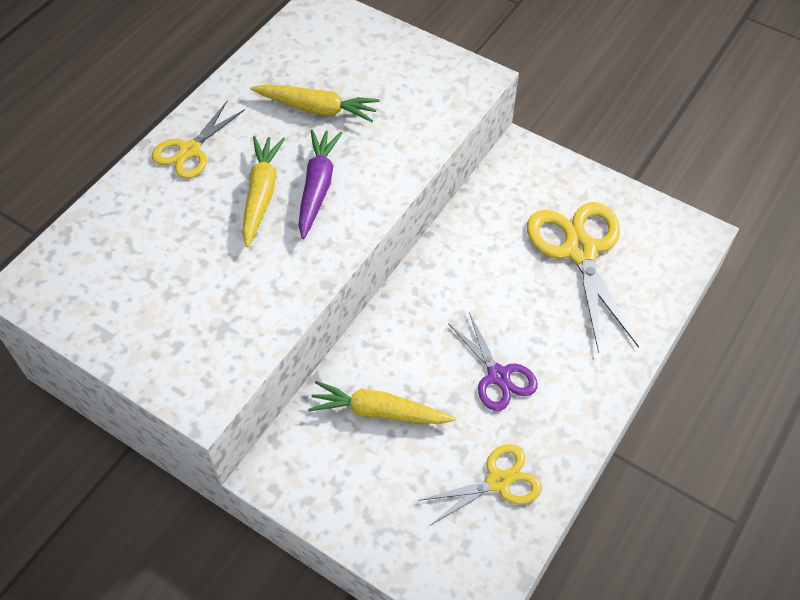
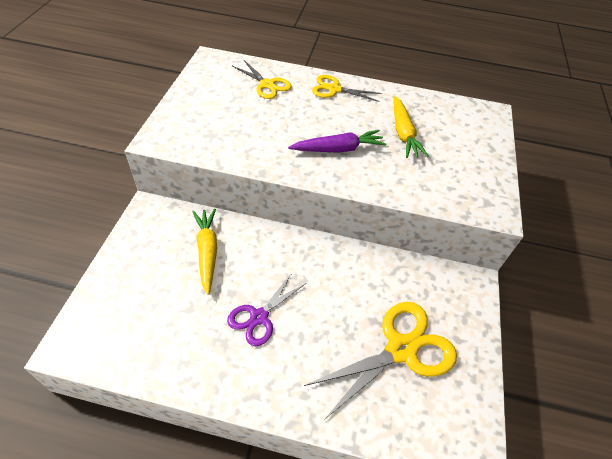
camera: 65 degrees right, 5 degrees down
yellow carrot [242,136,285,247] -> none
yellow scissors [418,444,542,525] -> yellow scissors moved to [232,60,292,99]

